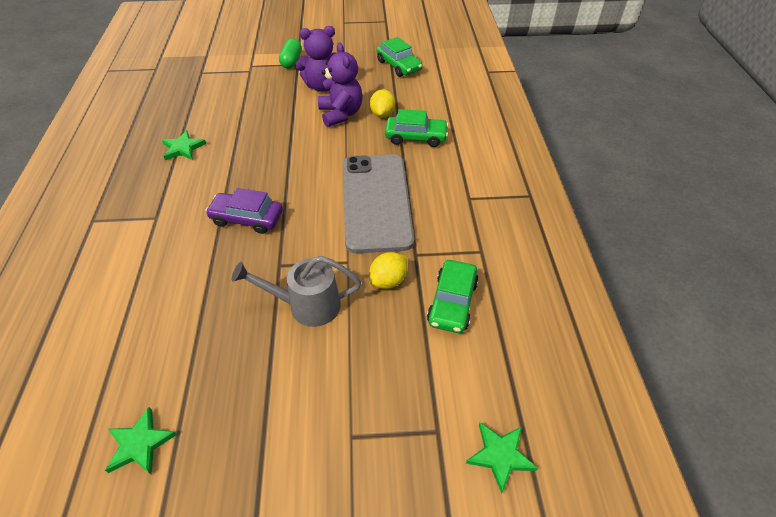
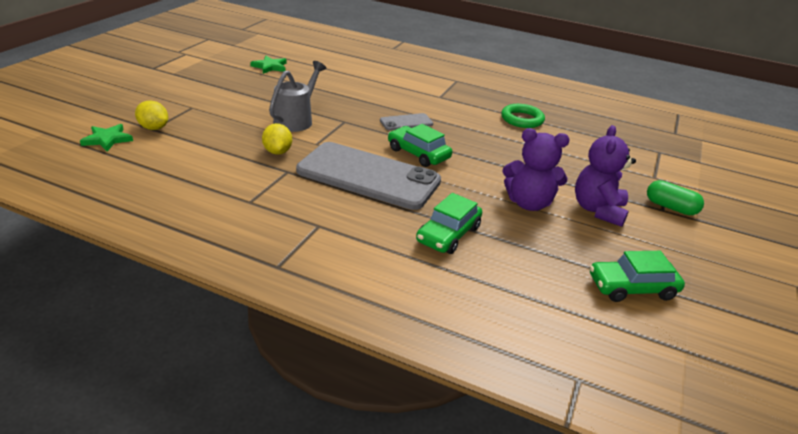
camera: 115 degrees right, 15 degrees down
green star [162,130,206,160] -> green ring [501,104,545,128]
purple car [205,188,283,234] -> grey phone [380,113,433,130]
yellow lemon [370,89,395,118] -> yellow lemon moved to [135,100,168,130]
green car [427,260,479,333] -> green car moved to [388,124,452,167]

